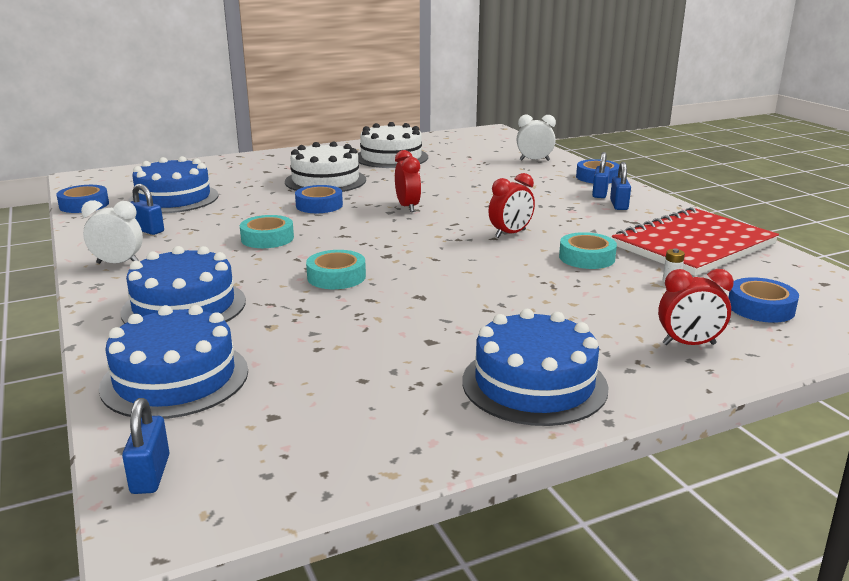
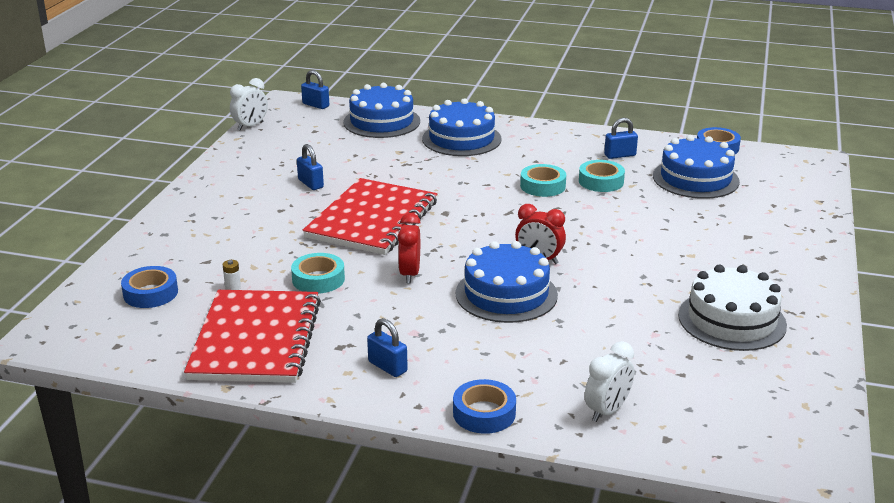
camera: 130 degrees right, 5 degrees up
white clock [81,200,143,264] -> white clock moved to [230,78,268,131]
white cake [285,142,366,192] -> none
blue tape [295,185,343,213] -> none
turquoise tape [306,250,366,289] -> turquoise tape moved to [579,160,625,192]
blue cake [462,309,609,426] -> blue cake moved to [456,241,558,323]
blue padlock [592,152,610,198] -> blue padlock moved to [297,144,324,190]
red clock [658,269,734,345] -> none
none -> red notebook [303,178,437,255]

